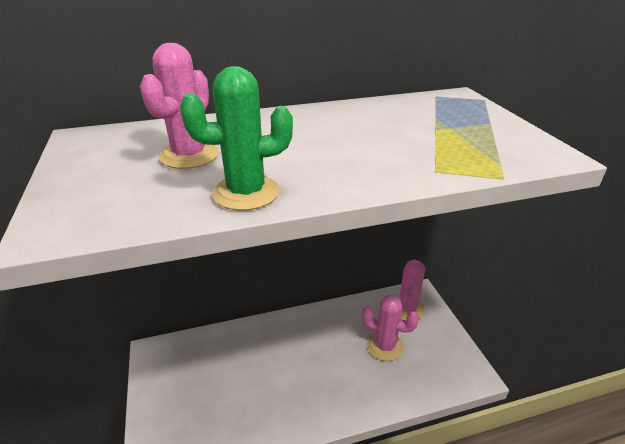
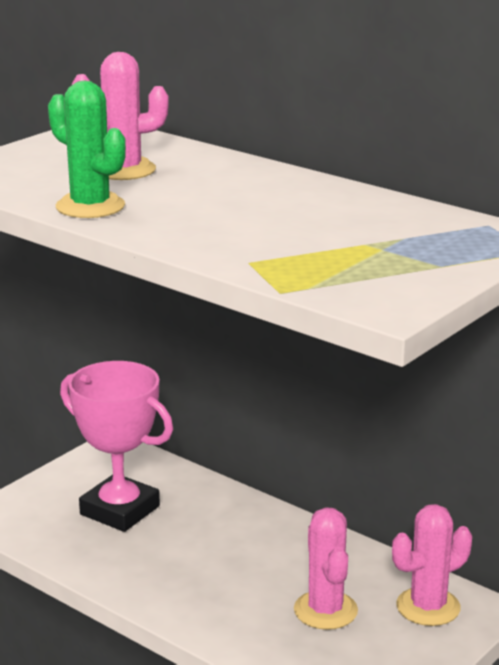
camera: 55 degrees right, 10 degrees down
none -> pink trophy [60,361,173,532]

